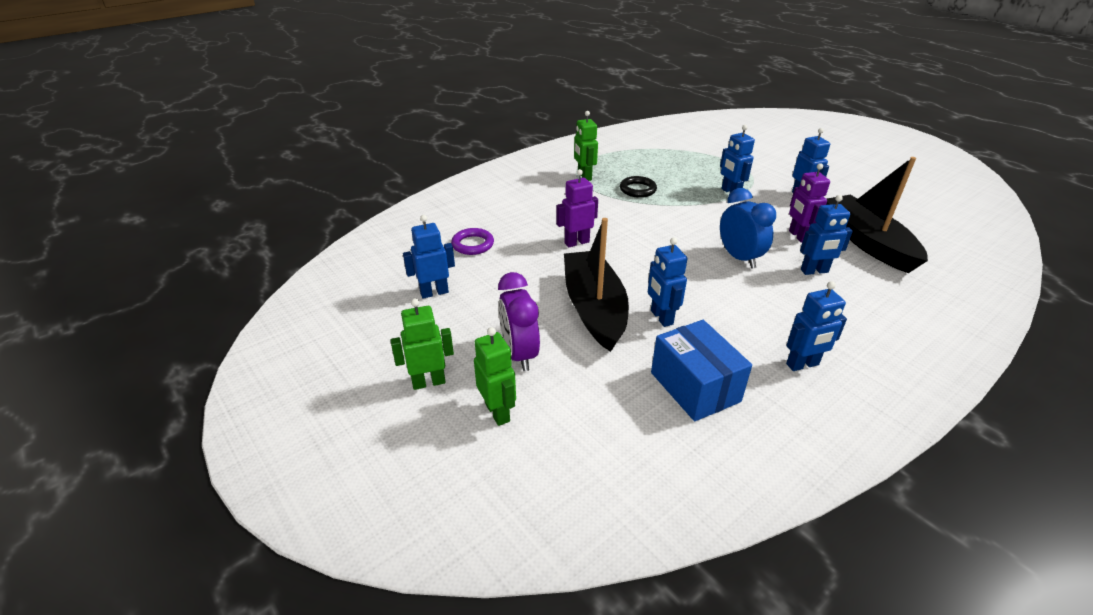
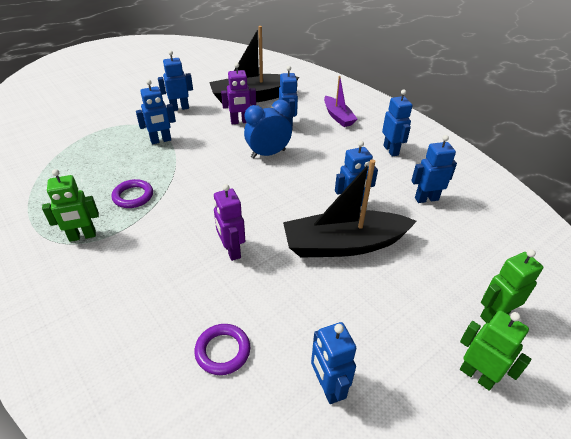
camera: 90 degrees left, 5 degrees up
green robot [391,298,454,390] -> green robot turned 150 degrees clockwise [460,310,531,391]
purple clock [498,272,540,371] -> none
black ring [620,176,657,198] -> purple ring [111,179,153,208]
blue box [651,320,752,421] -> blue robot [411,135,457,203]
none -> purple boat [324,76,357,127]

